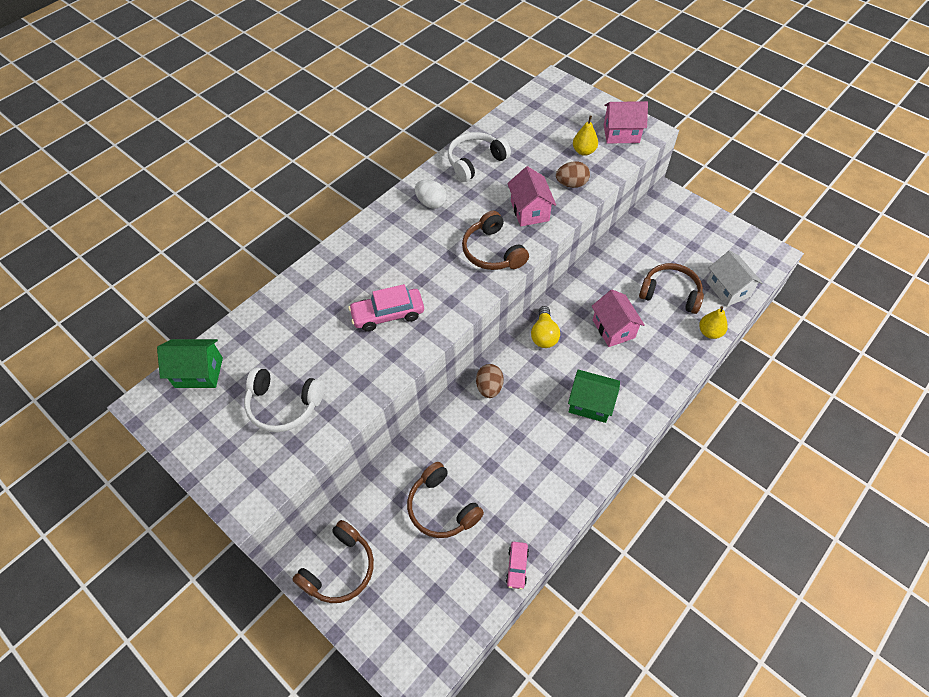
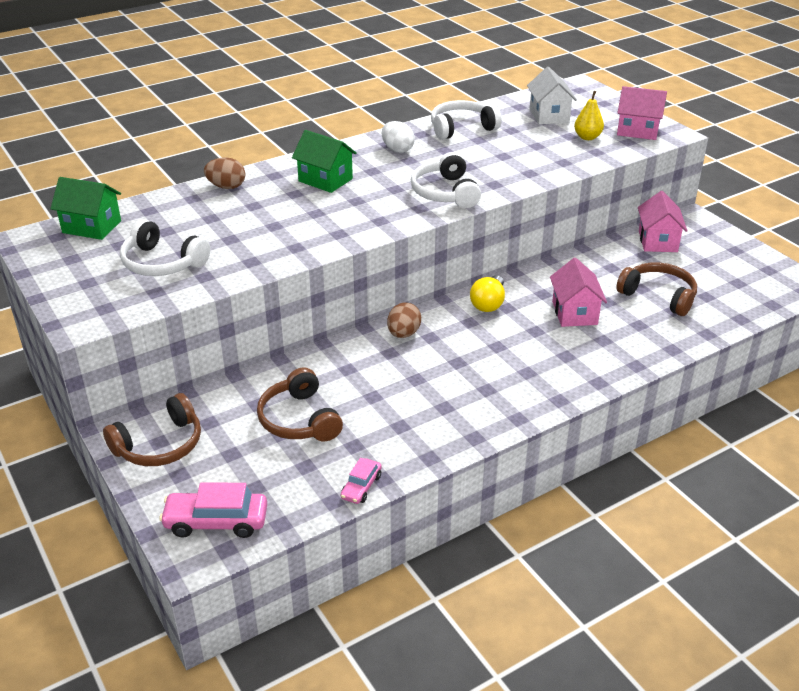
camera: 15 degrees right, 20 degrees down
pink car [348,284,424,332] -> pink car moved to [159,482,267,538]
brown headphones [462,211,529,270] -> white headphones [411,152,481,208]
pink house [507,166,556,226] -> pink house moved to [638,191,688,252]
brown egg [556,161,590,188] -> brown egg moved to [204,157,245,189]
green house [568,370,620,423] -> green house moved to [292,130,357,193]
yellow pear [699,306,728,339] -> none
white house [707,250,763,307] -> white house moved to [527,66,577,125]

